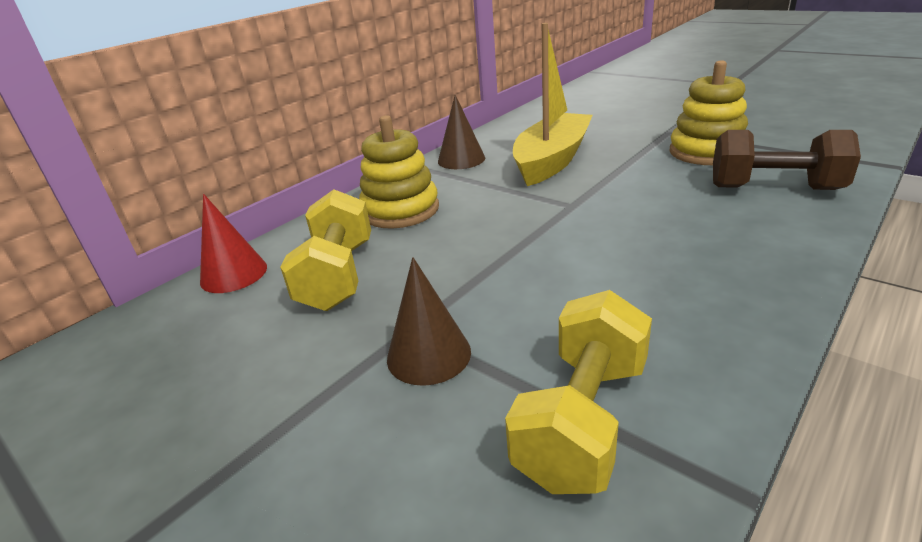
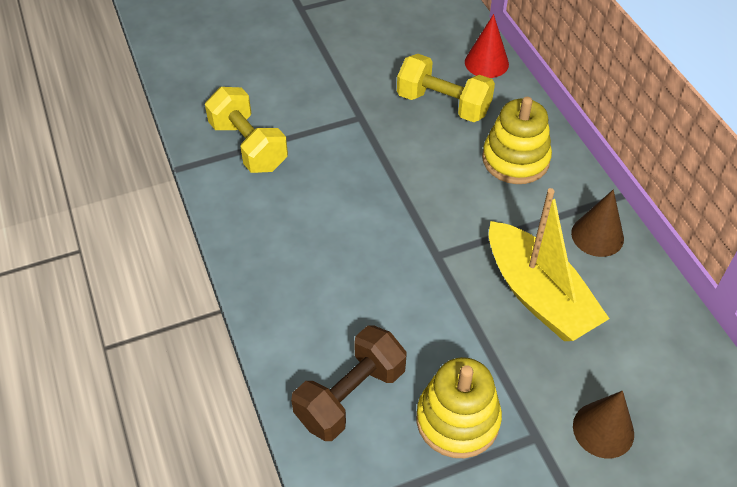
camera: 115 degrees right, 20 degrees up
brown cone [387,257,471,386] -> brown cone moved to [573,391,634,458]

